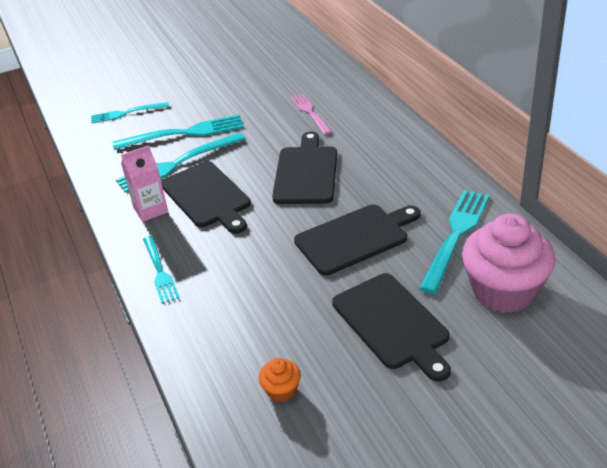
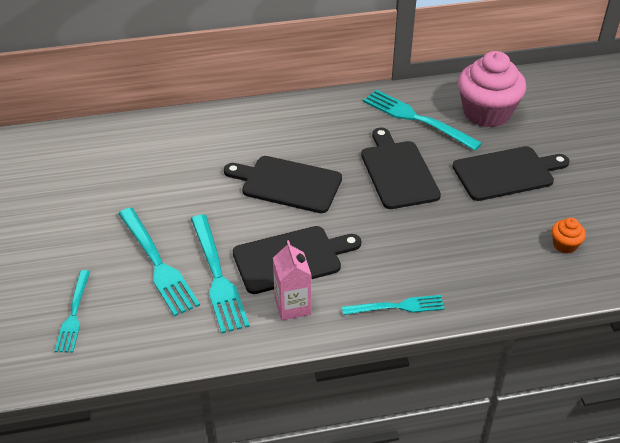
camera: 80 degrees left, 5 degrees up
turquoise fork [113,115,244,150] -> turquoise fork turned 150 degrees clockwise [118,208,200,317]
pink fork [290,94,332,135] -> none

